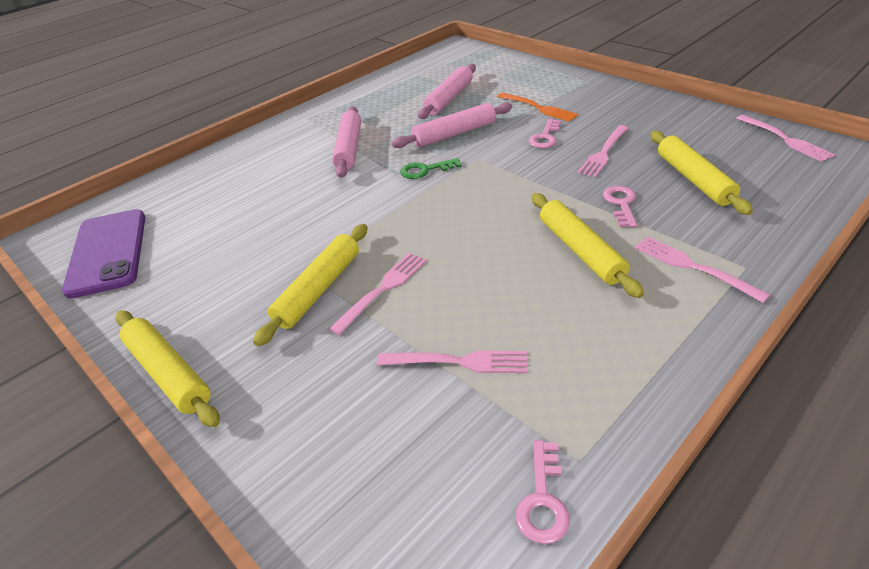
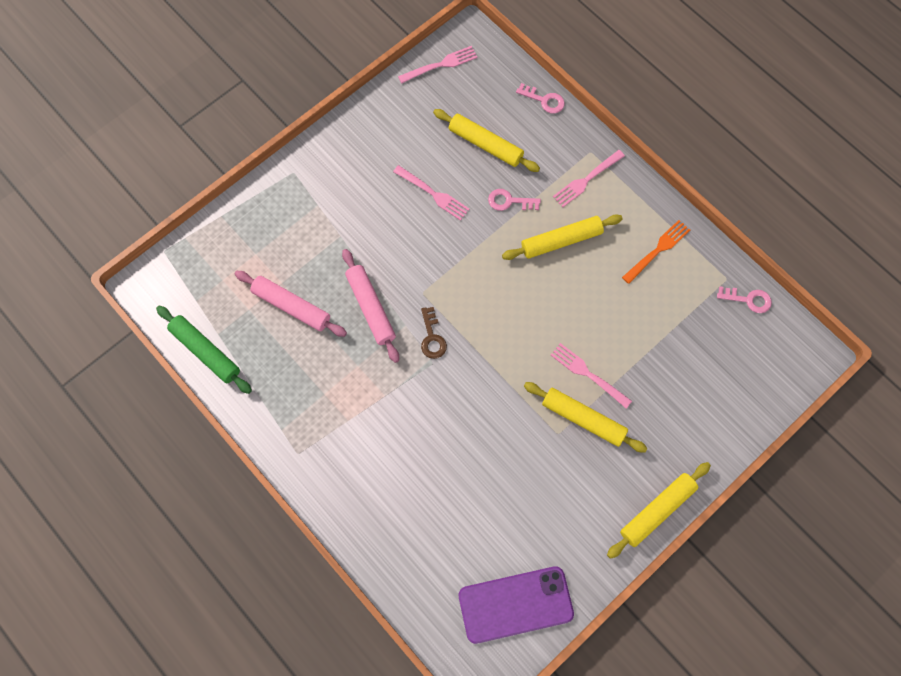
camera: 90 degrees left, 30 degrees up
pink rolling pin [332,106,361,178] -> none
pink fork [377,350,528,373] -> none
green key [400,158,462,179] -> brown key [421,307,447,359]
orange fork [497,93,578,122] -> orange fork moved to [622,220,690,284]
pink key [529,119,561,148] -> pink key moved to [516,83,565,114]
yellow rolling pin [650,131,753,215] -> yellow rolling pin turned 45 degrees clockwise [433,109,540,172]
none -> green rolling pin [156,306,252,394]

